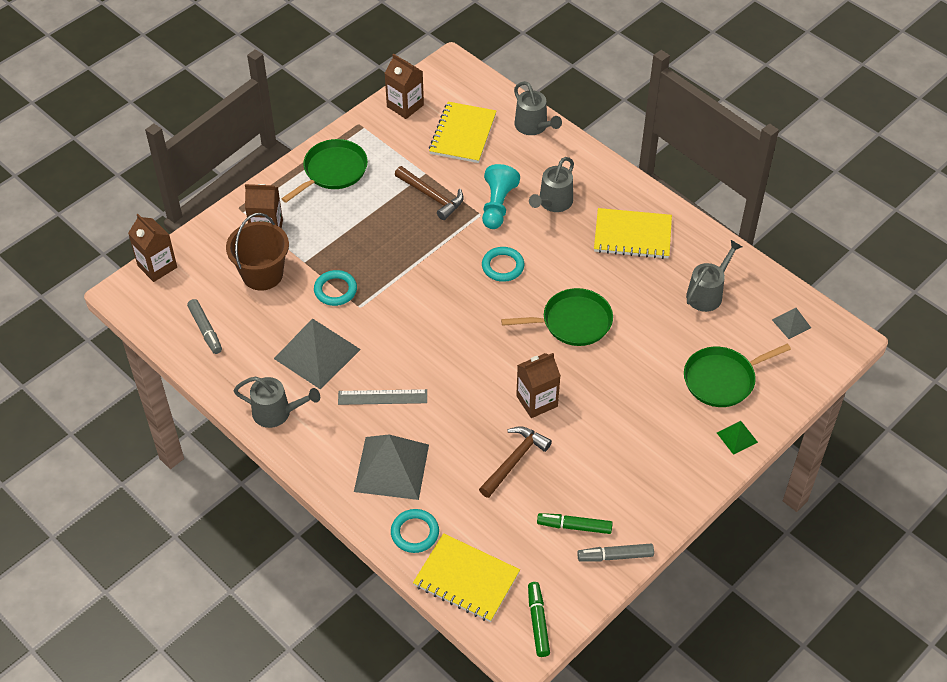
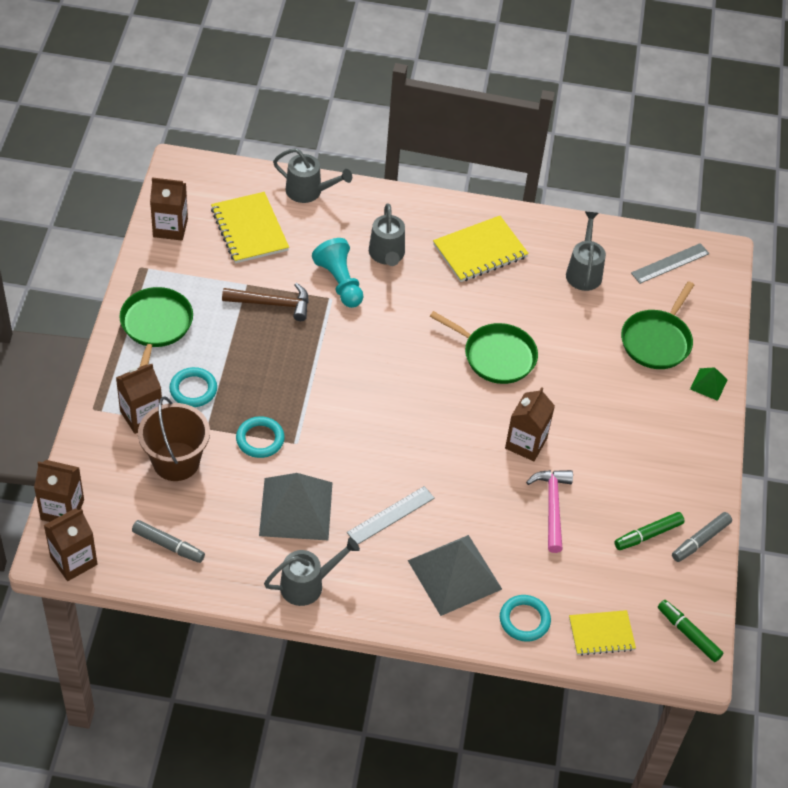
camera: 40 degrees left, 0 degrees up
yellow notebook [413,533,520,622] -> yellow notebook [569,610,636,656], size x0.65
brown hammer [479,426,552,498] -> pink hammer [526,470,573,553]
turquoise ring [482,247,524,282] -> turquoise ring moved to [169,367,217,407]
green pan [501,288,613,346] -> green pan turned 75 degrees clockwise [430,311,538,384]
grey pyramid [772,308,811,339] -> grey ruler [631,243,710,284]
none -> brown carton [44,509,98,581]

